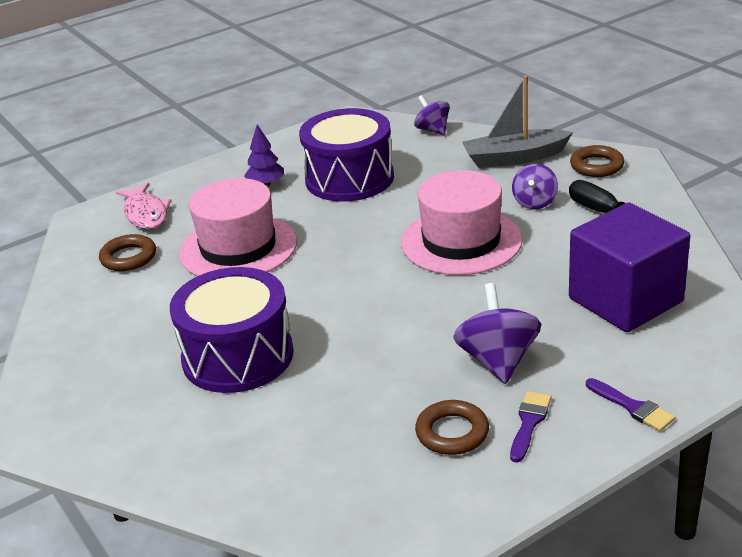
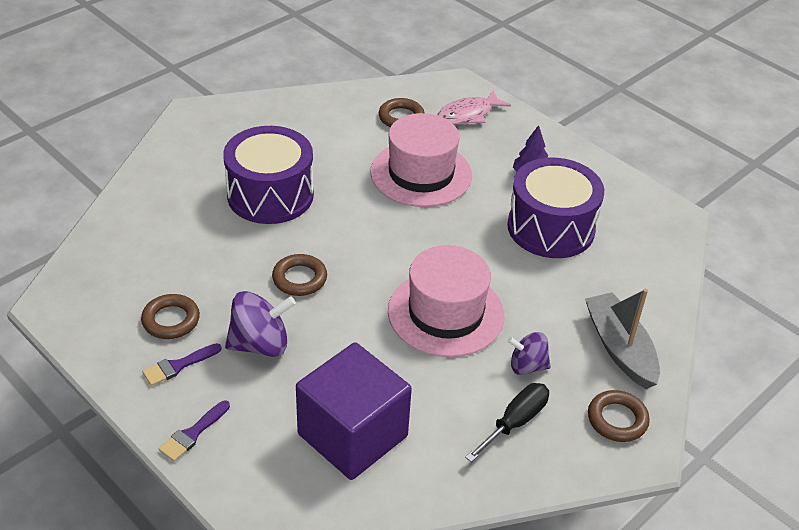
camera: 75 degrees right, 10 degrees up
purple spinning top [414,95,450,135] -> none
purple brush [510,391,552,463] -> purple brush turned 135 degrees clockwise [142,343,222,386]
none -> brown ring [272,254,327,296]

